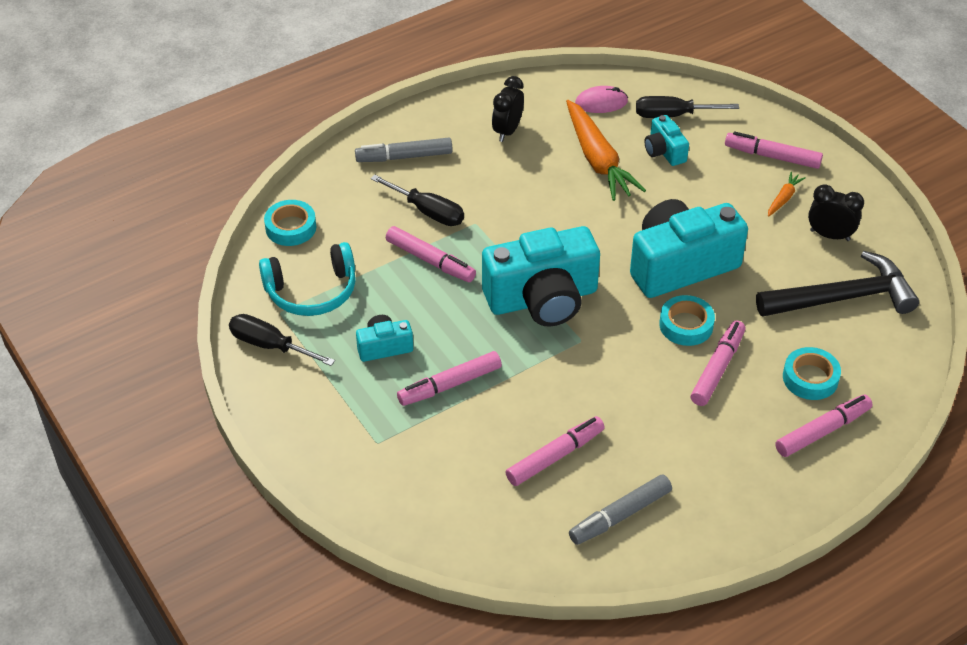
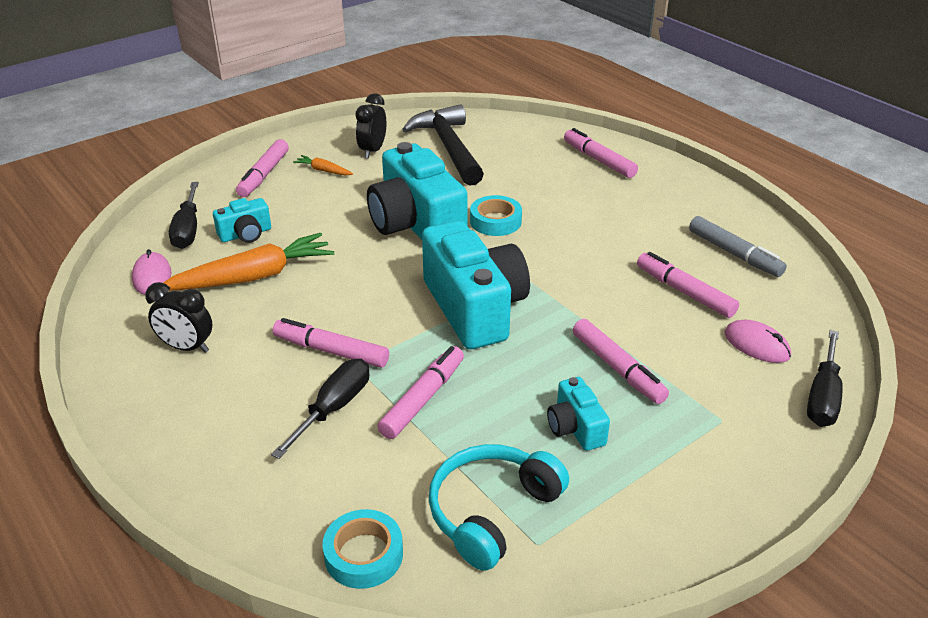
camera: 95 degrees left, 10 degrees down
black screwdriver [229,314,335,366] -> black screwdriver moved to [807,330,843,427]
turquoise headphones [259,242,356,316] -> turquoise headphones turned 120 degrees counterclockwise [429,444,569,571]
grey marker [355,138,453,162] -> none
pink marker [690,321,745,406] -> pink marker moved to [273,318,389,368]
turquoise tape [783,347,841,400] -> none
none -> pink mouse [724,319,791,363]

